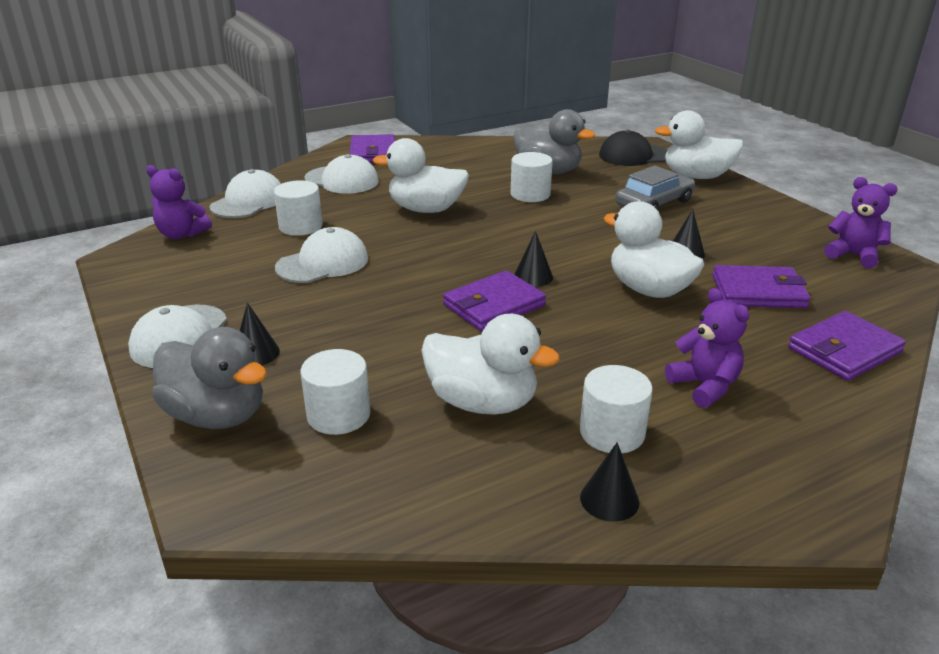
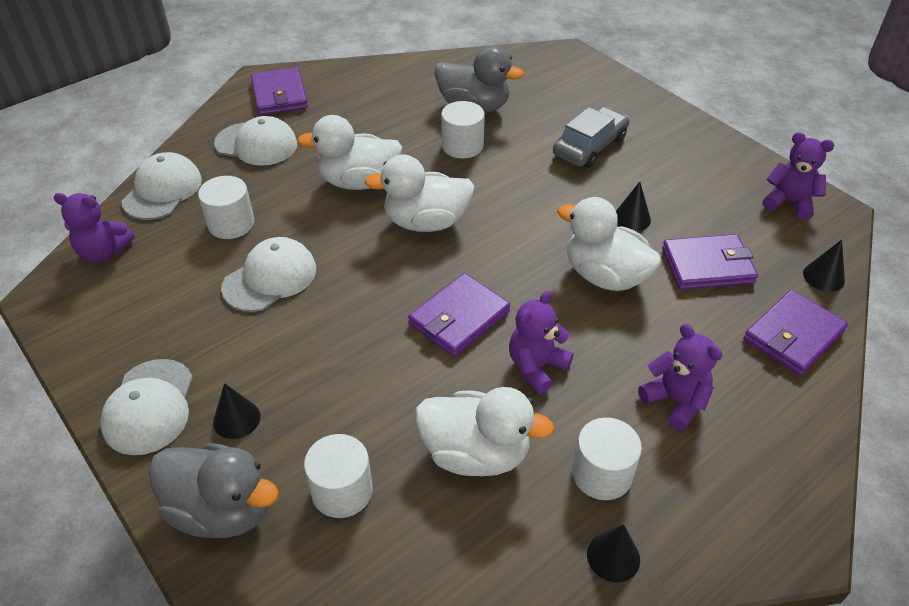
camera: 10 degrees left, 15 degrees up
black cone [514,231,553,287] -> black cone moved to [803,239,845,292]
black cap [599,130,667,166] -> none
white duck [655,110,743,179] -> white duck moved to [365,154,475,232]
none -> purple teddy bear [509,290,573,394]

